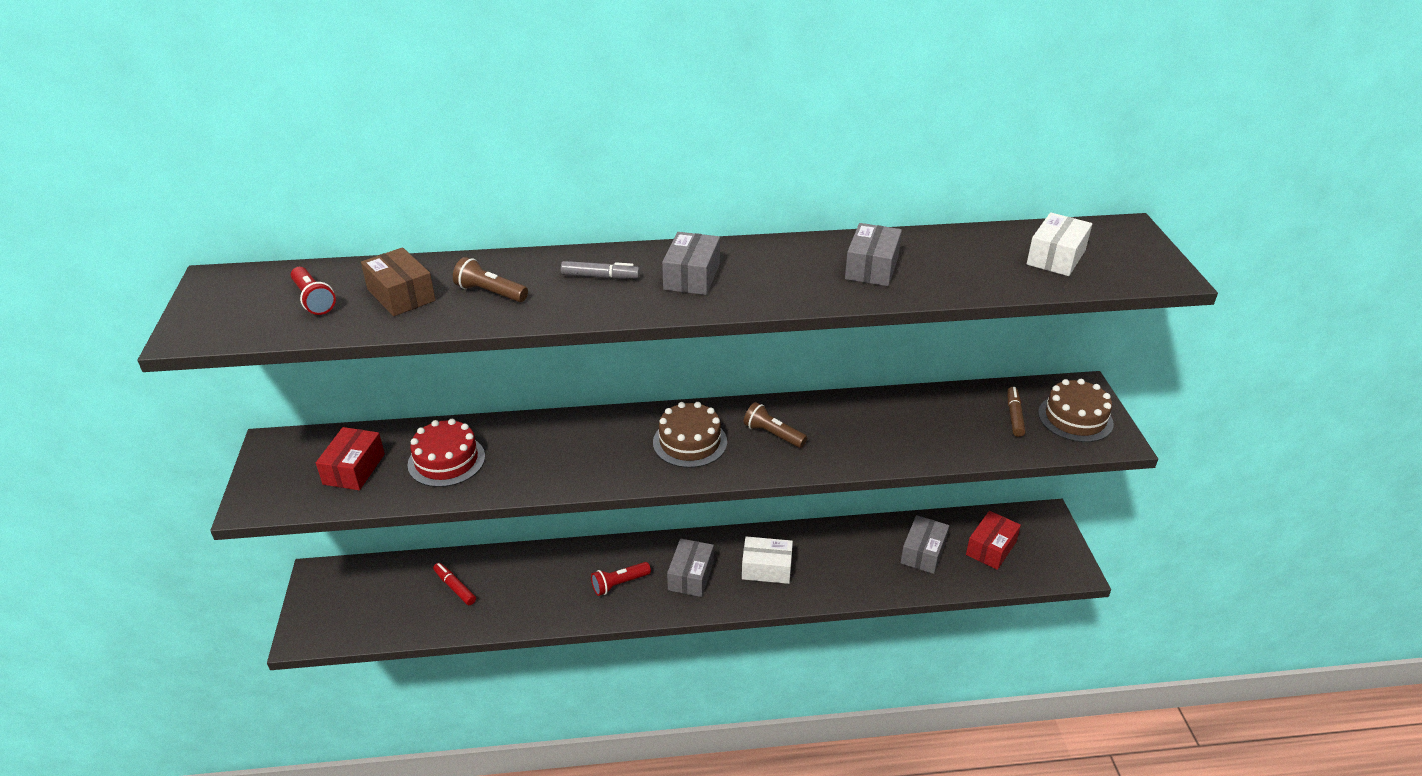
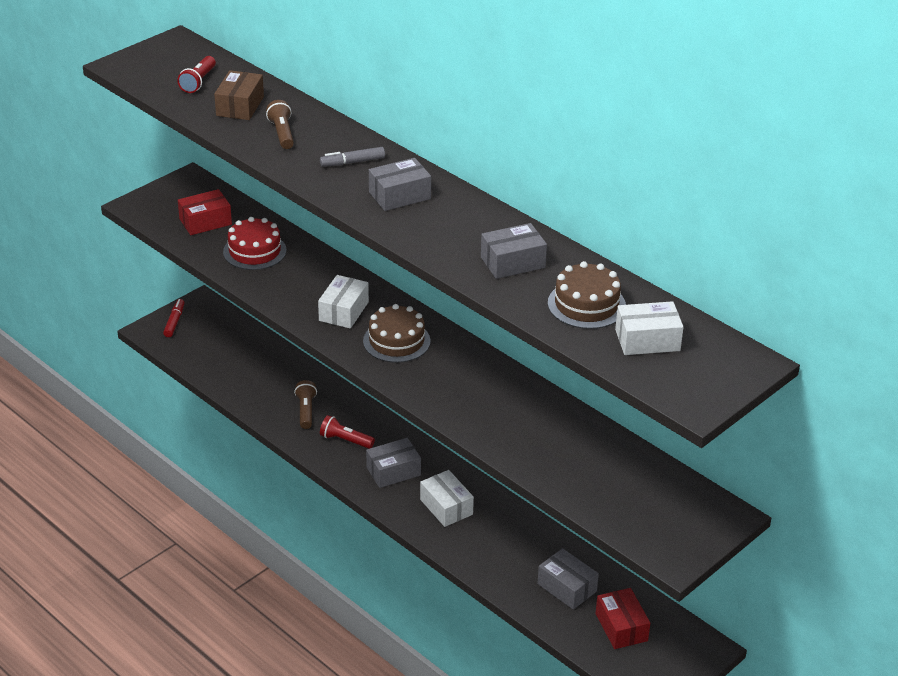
camera: 50 degrees right, 0 degrees up
red marker [433,563,476,605] -> red marker moved to [163,299,184,337]
grey marker [561,261,640,279] -> grey marker turned 105 degrees clockwise [320,147,385,167]
brown flashlight [744,402,807,448] -> brown flashlight moved to [294,380,317,429]
grey box [901,515,949,574] -> grey box turned 60 degrees clockwise [537,548,599,610]
red box [966,511,1021,570] -> red box turned 75 degrees clockwise [596,588,650,649]
brown marker [1007,387,1025,437] -> none
brown cake [1038,379,1114,442] -> brown cake moved to [548,261,626,329]
none -> white box [318,275,369,329]

